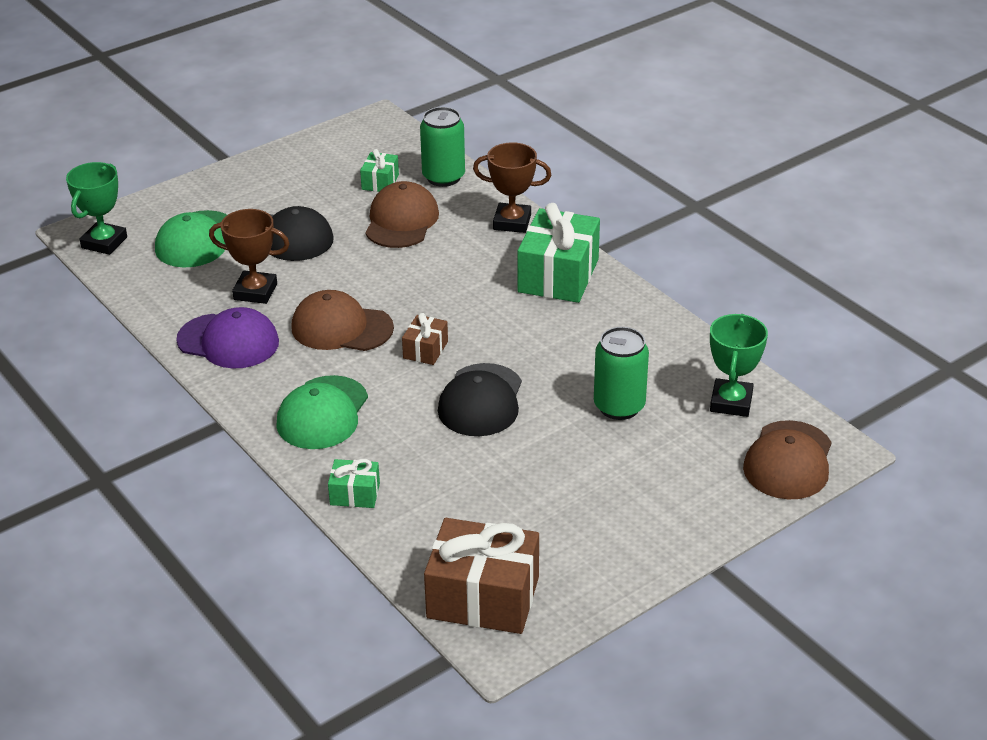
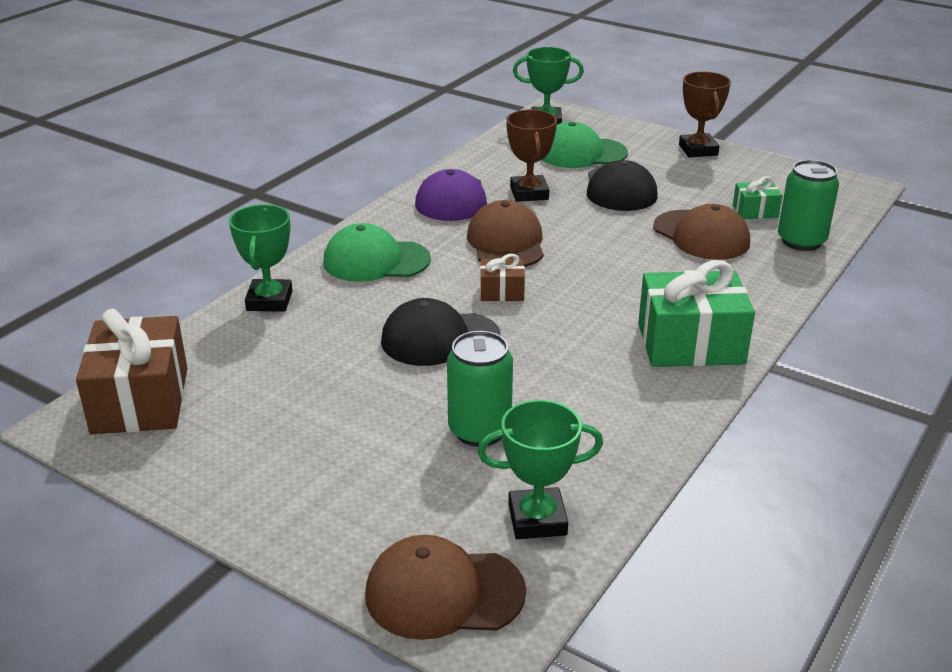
camera: 70 degrees right, 5 degrees down
green gift [328,459,380,508] -> green trophy [229,204,293,312]
brown cap [365,181,439,248] -> brown cap turned 60 degrees clockwise [653,204,750,260]
brown trophy [473,142,551,233] -> brown trophy moved to [679,72,731,157]

